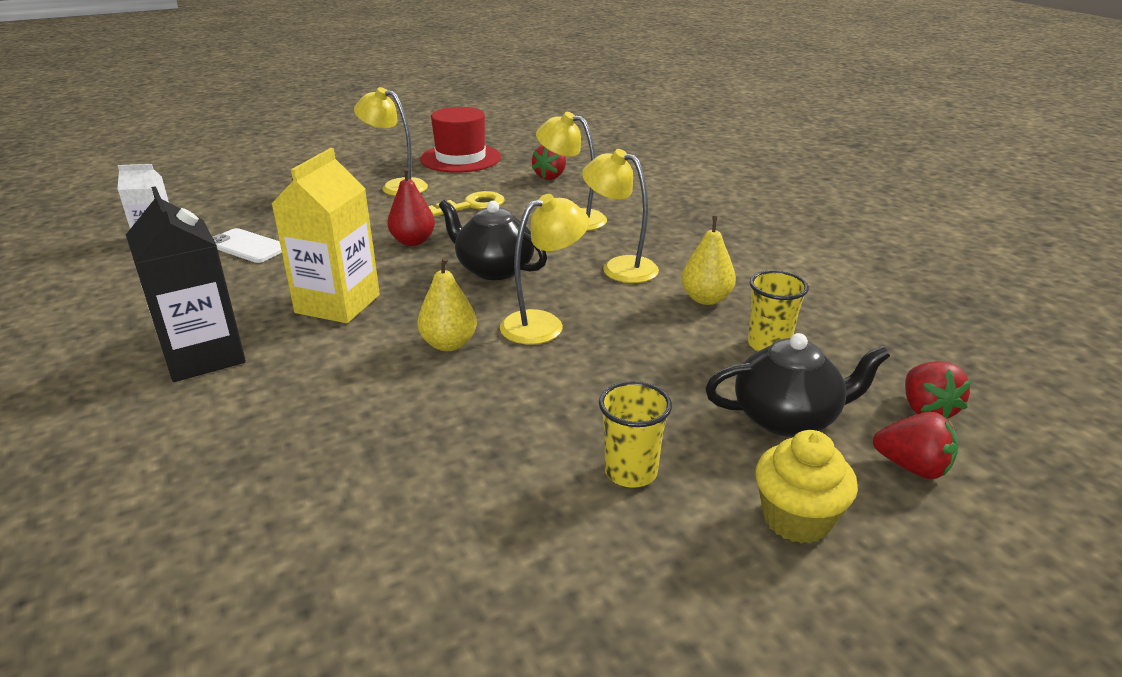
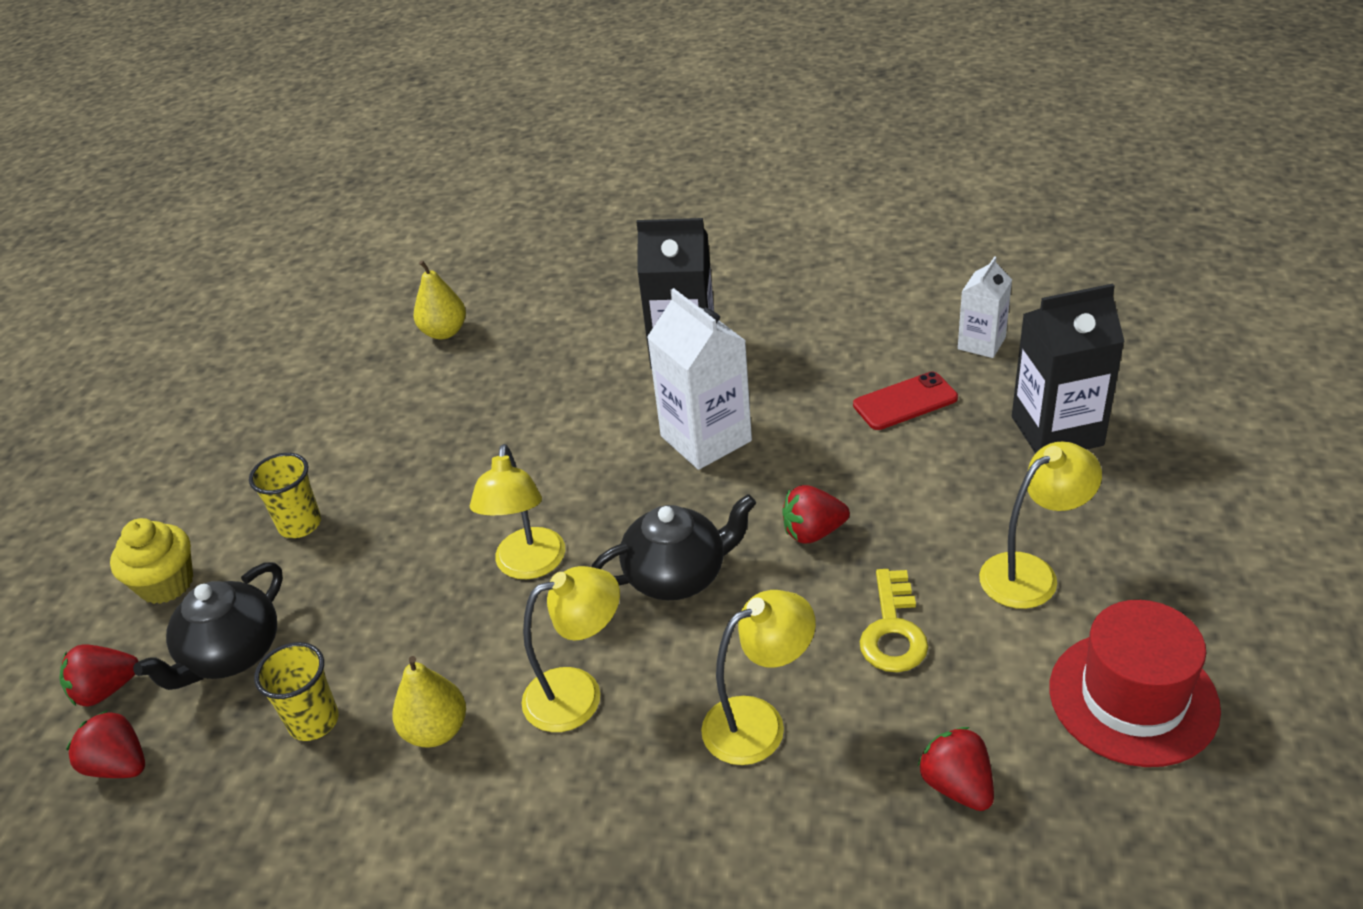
camera: 130 degrees right, 10 degrees up
white phone [212,228,282,263] -> red phone [853,372,958,430]
yellow carton [272,148,380,323] -> white carton [647,288,752,470]
red pear [387,168,435,246] -> red strawberry [782,485,850,544]
yellow pear [417,257,477,351] -> yellow pear moved to [414,260,466,339]
none -> black carton [1012,284,1125,454]

